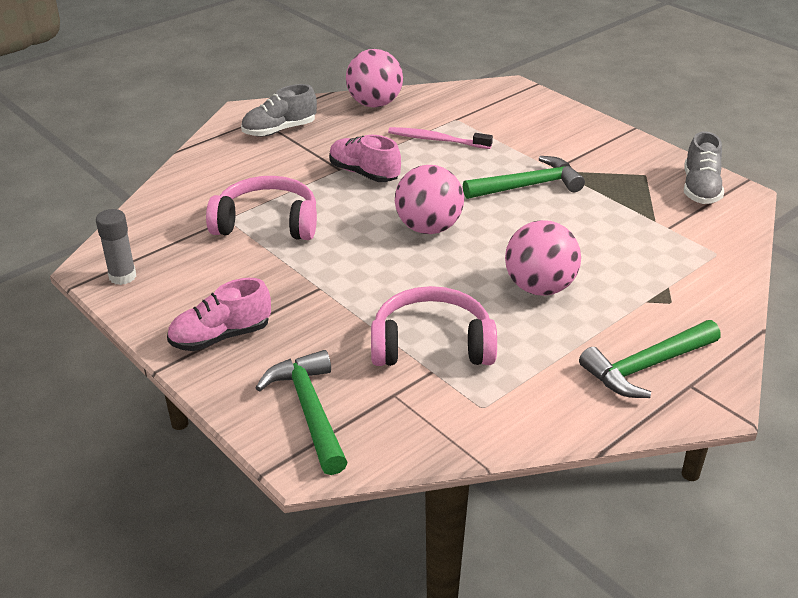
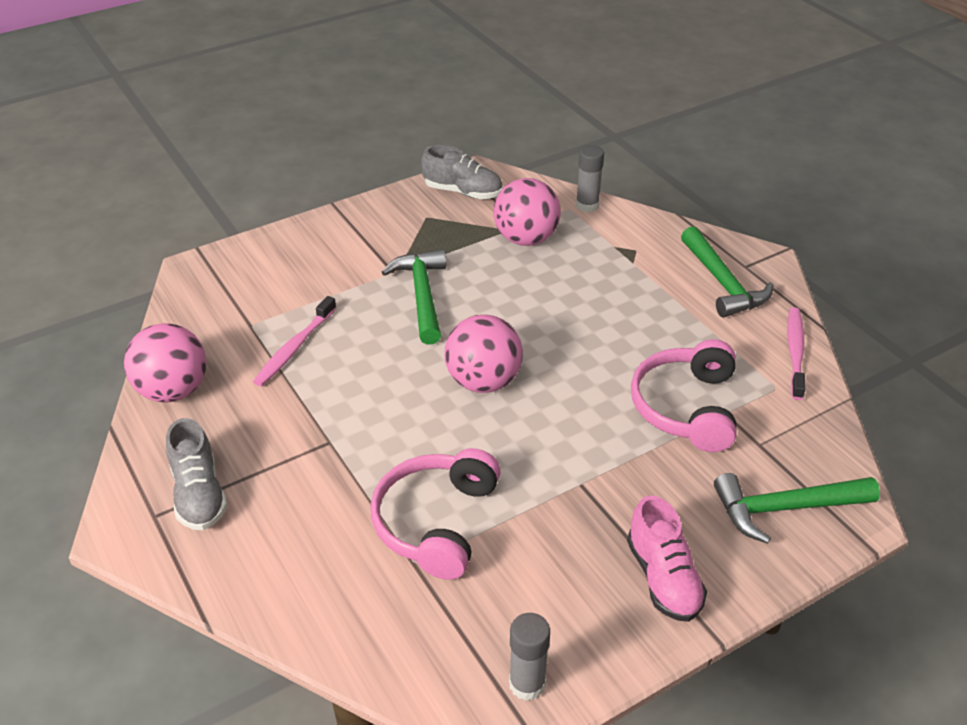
camera: 80 degrees left, 5 degrees up
pink shoe [329,135,401,182] -> none
pink ball [505,220,581,296] -> pink ball moved to [494,178,561,246]
none -> grey glue stick [576,145,604,212]
none -> pink toothbrush [787,307,806,400]

